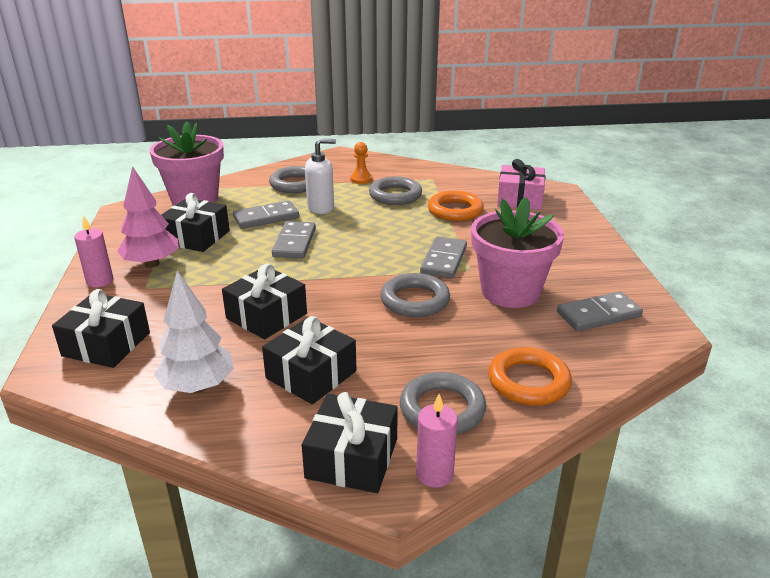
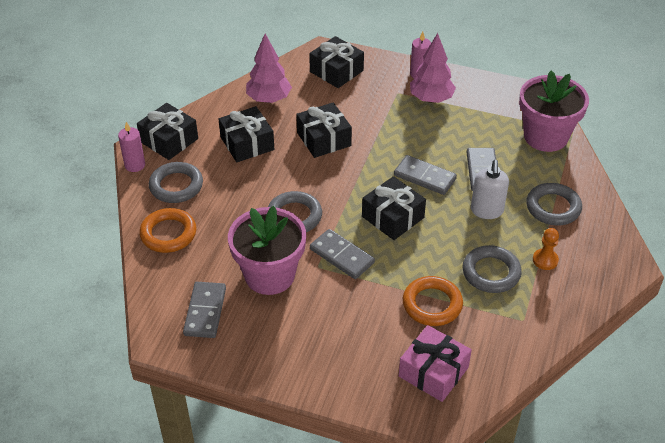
camera: 115 degrees right, 15 degrees up
white tree [154,271,234,393] -> pink tree [246,34,292,103]
black gift [161,193,230,252] -> black gift moved to [362,176,426,240]

